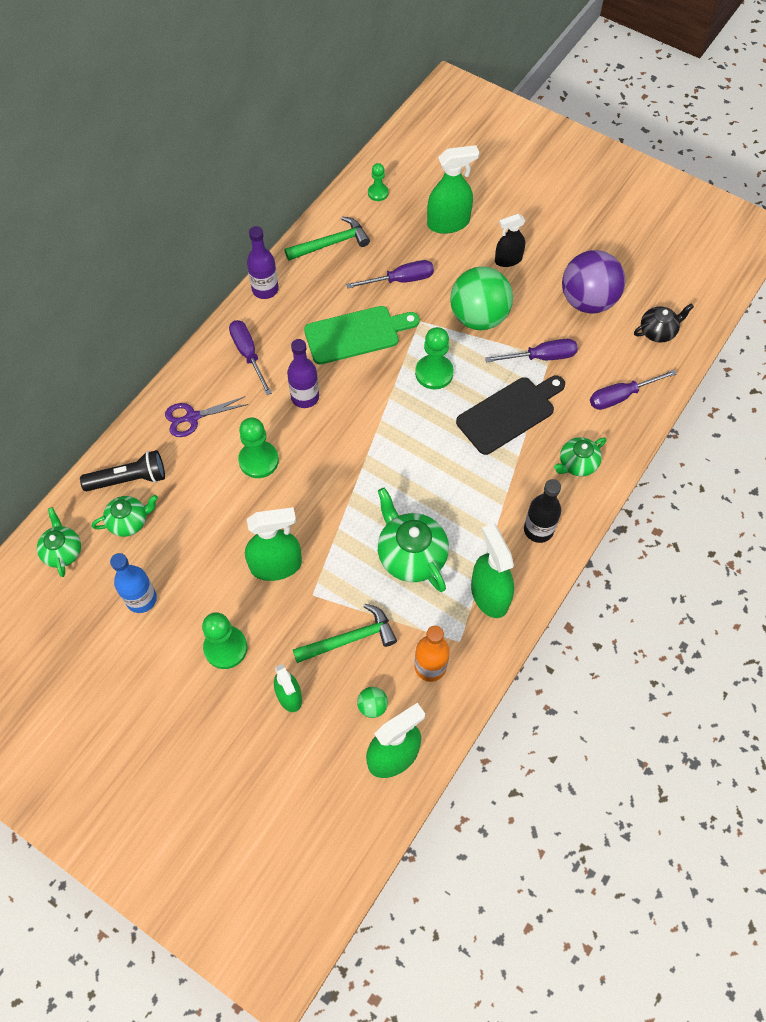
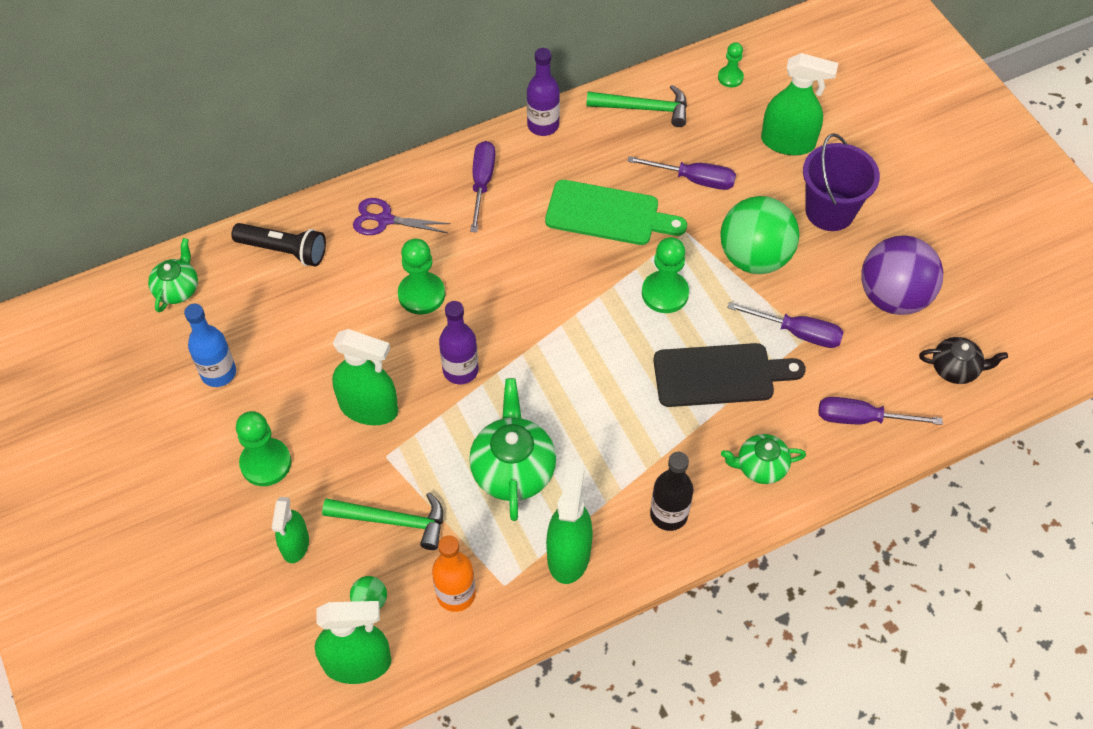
camera: 30 degrees right, 5 degrees down
green teapot [92,495,158,537] -> none
purple bottle [287,339,319,408] -> purple bottle moved to [439,301,478,384]
black spray bottle [495,214,525,267] -> purple bucket [803,133,880,231]

